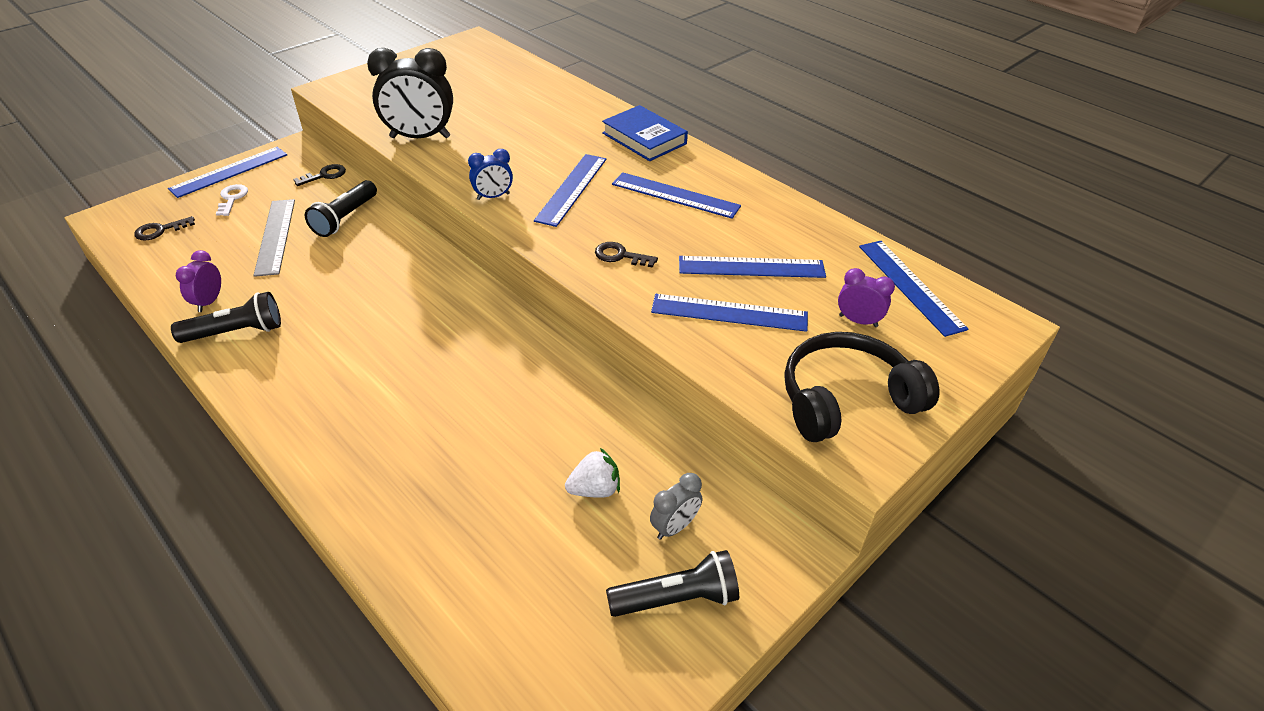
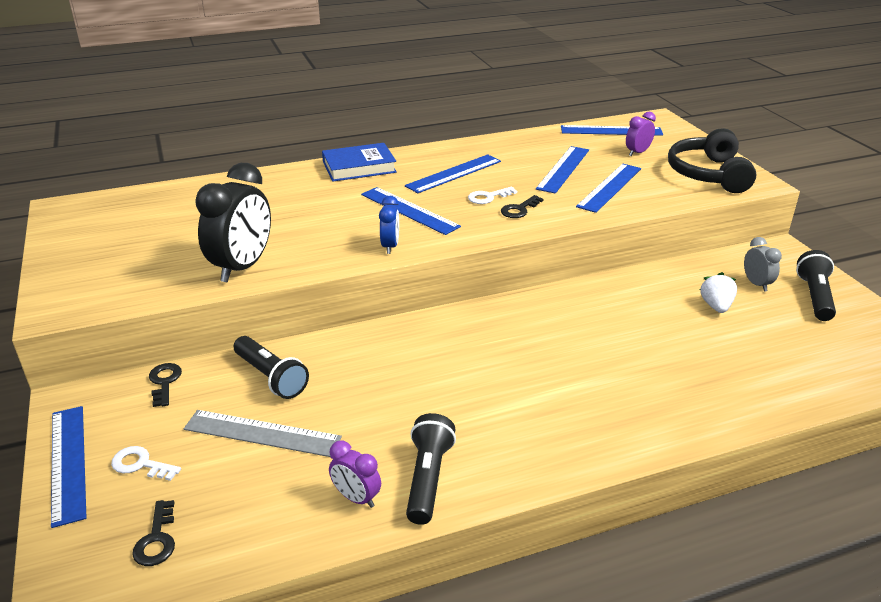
camera: 65 degrees left, 10 degrees down
none -> white key [468,186,517,204]

